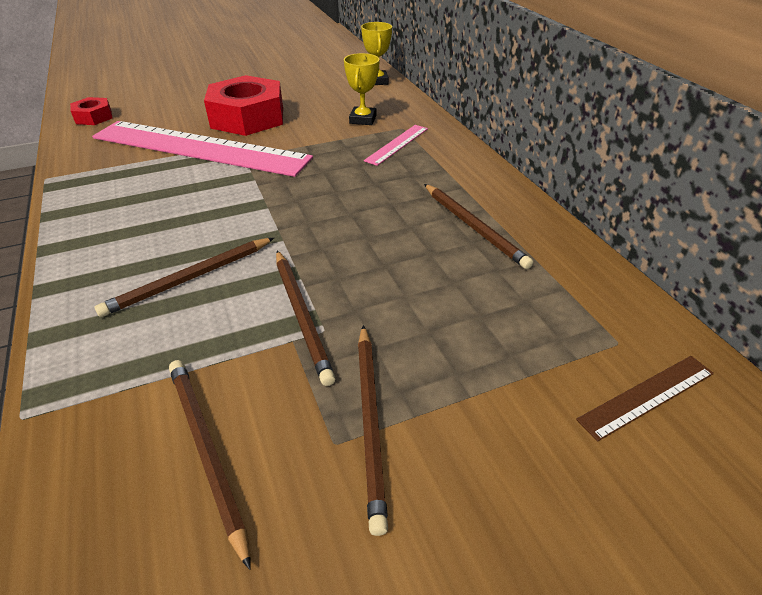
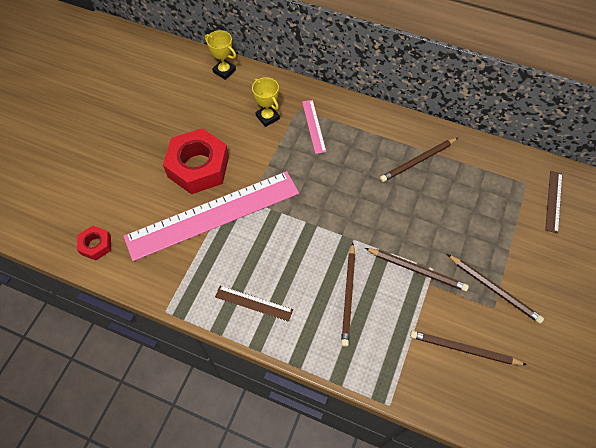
camera: 45 degrees left, 20 degrees up
brown pencil [424,184,533,269] -> brown pencil turned 135 degrees clockwise [380,138,458,182]
none -> brown ruler [215,286,293,322]

